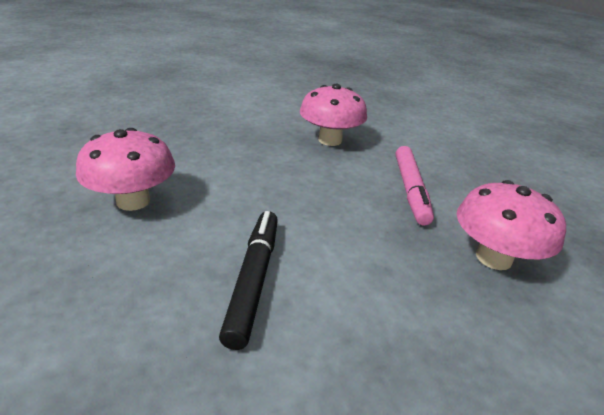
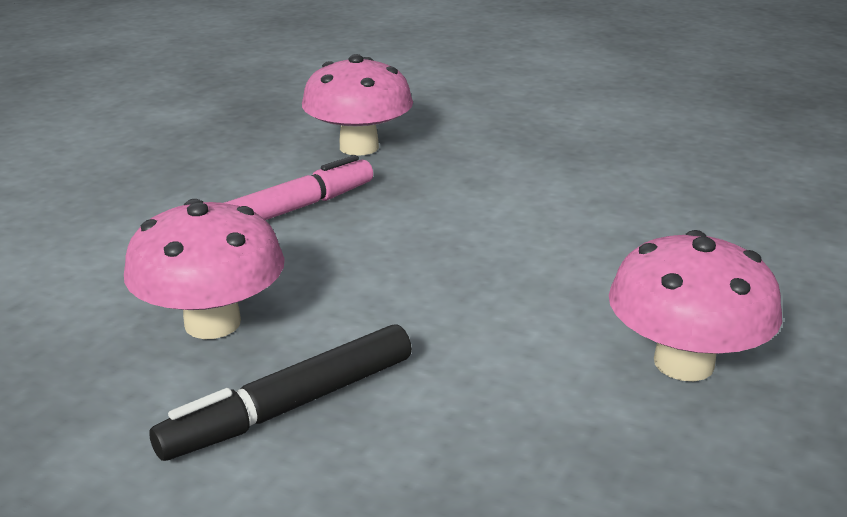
camera: 130 degrees left, 5 degrees down
black marker [219,211,278,350] -> black marker moved to [149,324,412,461]

